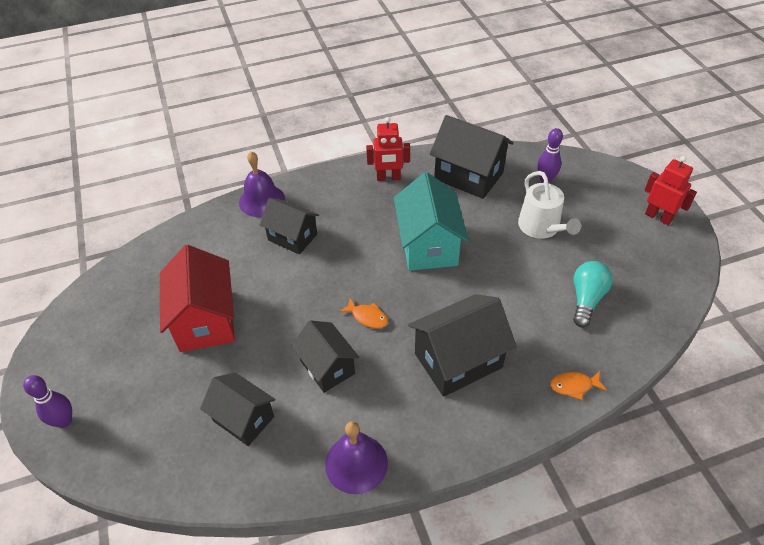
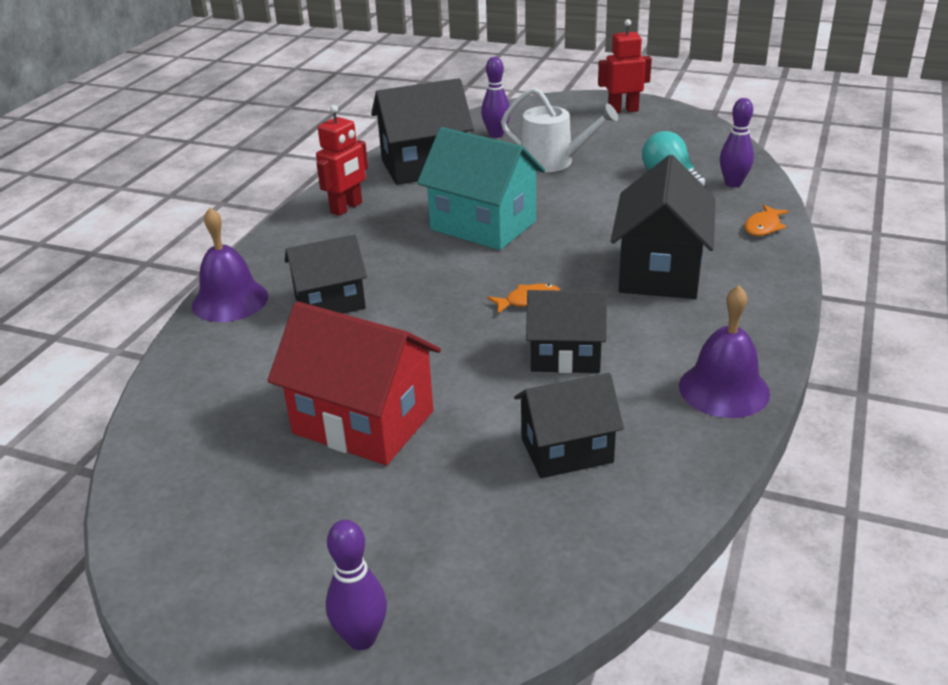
camera: 50 degrees left, 15 degrees down
none -> purple bowling pin [720,98,754,187]

